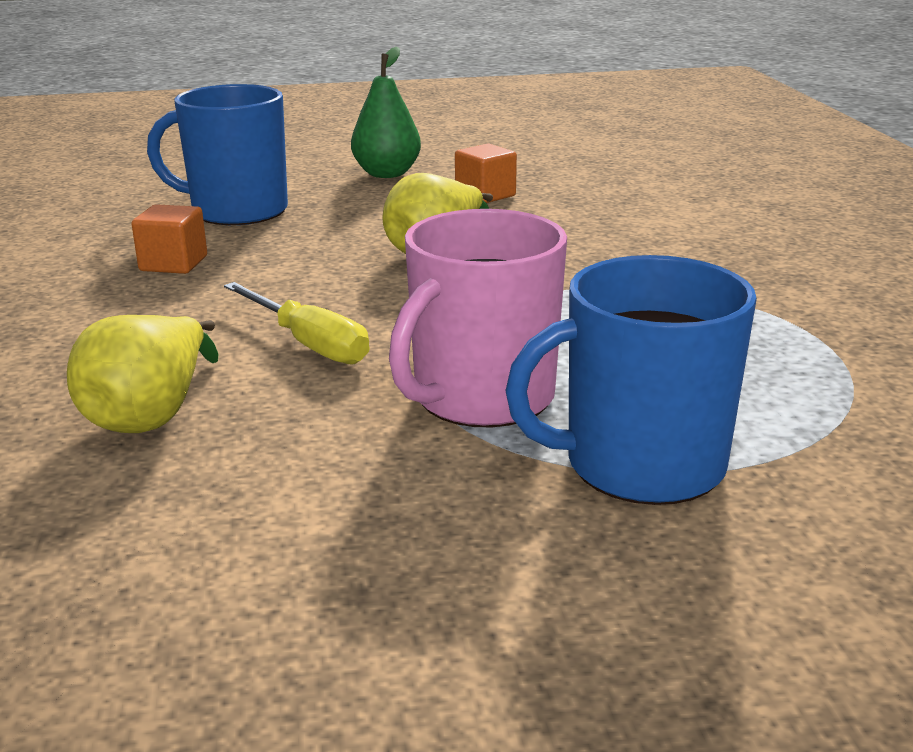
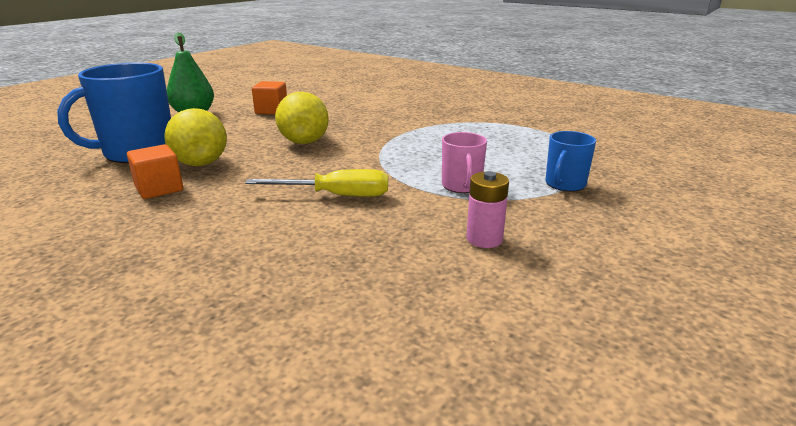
camera: 45 degrees left, 0 degrees up
yellow pear [67,315,218,433] -> yellow pear moved to [164,108,227,166]
pink mug [389,209,567,427] -> pink mug [442,132,487,193], size x0.52
blue mug [505,255,757,505] -> blue mug [545,131,596,192], size x0.52
none -> pink battery [466,171,509,248]

